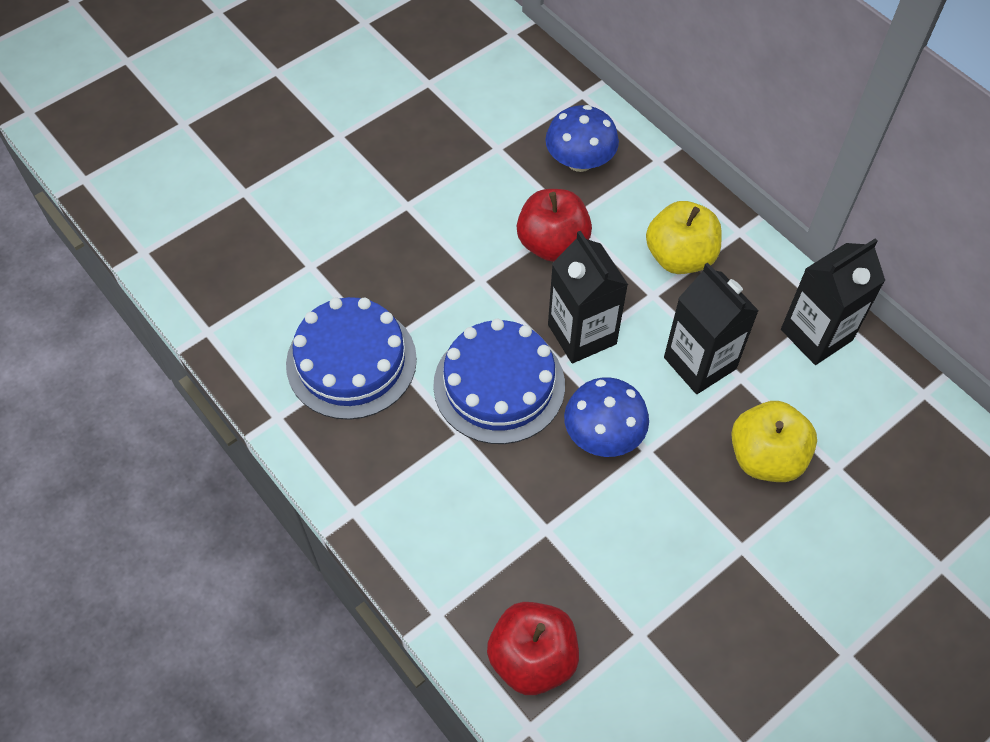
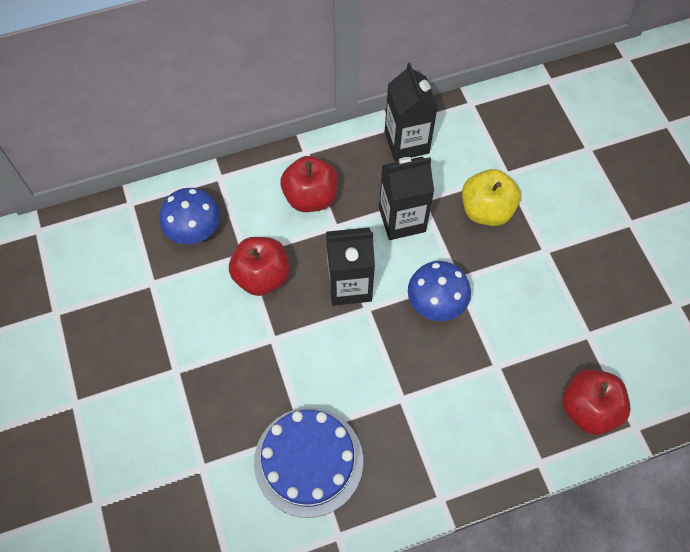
camera: 70 degrees left, 5 degrees up
blue cake [433,318,565,444] -> none
yellow apple [646,201,722,274] -> red apple [281,156,338,212]

